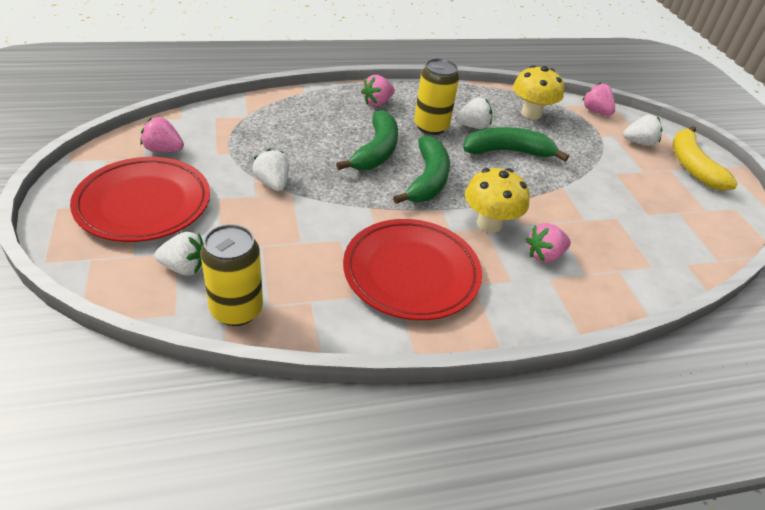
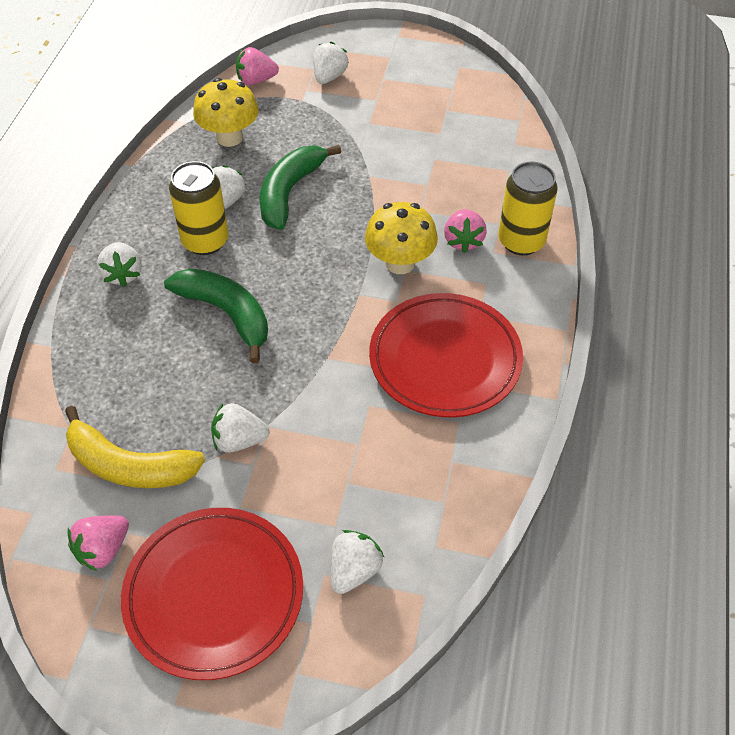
camera: 60 degrees left, 10 degrees up
yellow can [200,224,263,326] -> yellow can moved to [499,162,558,255]
pink strawberry [361,75,395,106] -> white strawberry [97,242,142,287]
green banana [393,136,450,204] -> none
yellow banana [673,126,738,191] -> yellow banana moved to [65,406,205,488]

